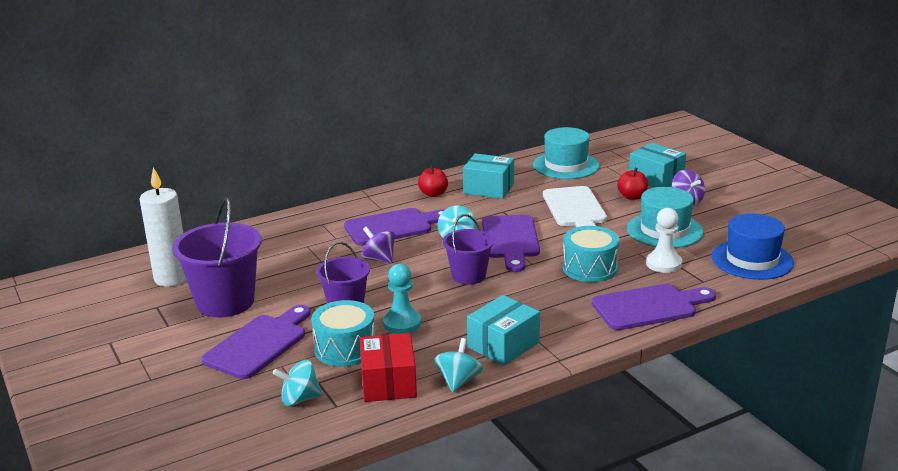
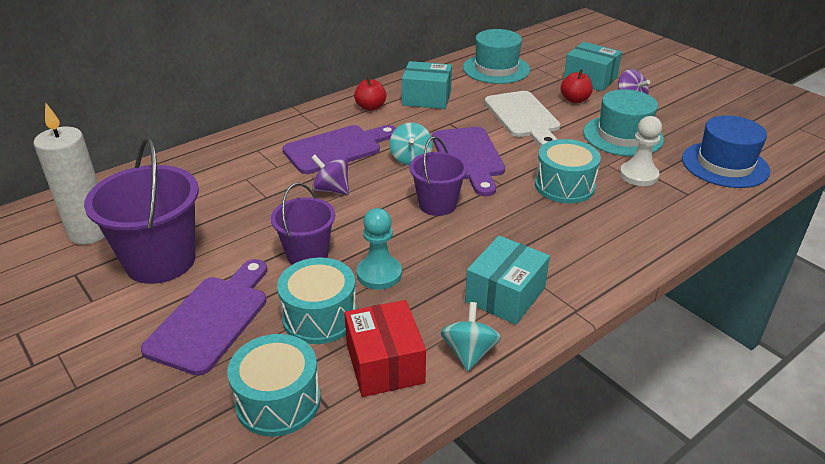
camera: 10 degrees left, 10 degrees up
turquoise spinning top [273,360,322,406] -> turquoise drum [227,334,321,437]
purple cutting board [592,284,716,330] -> none

